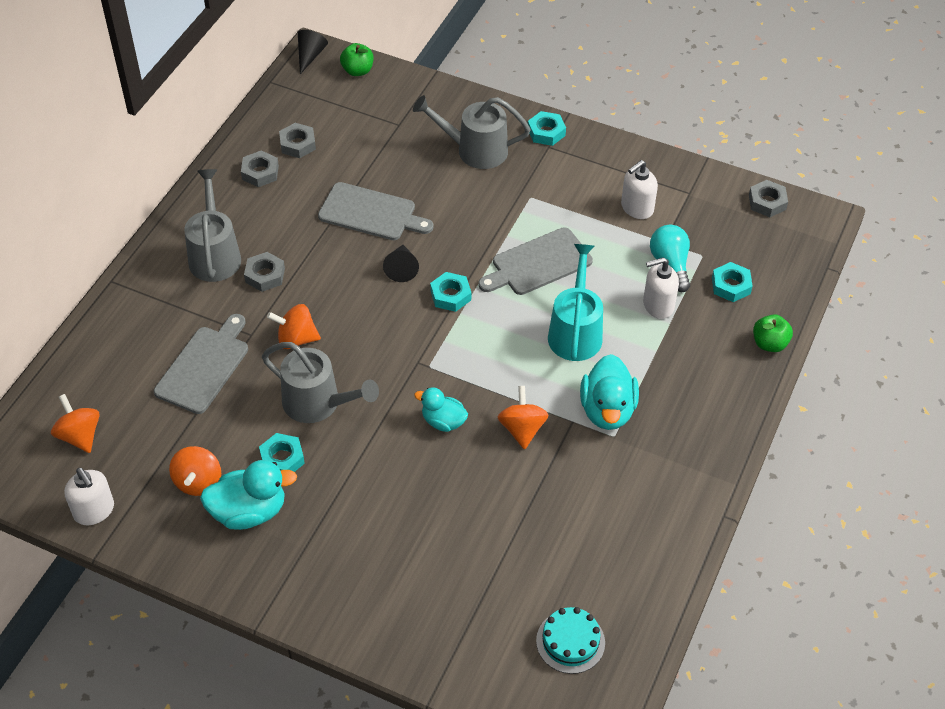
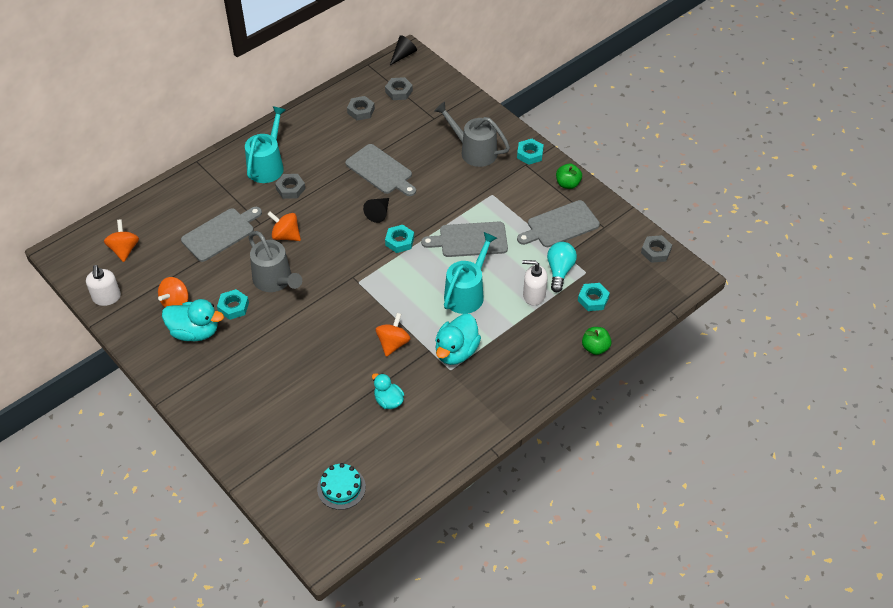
camera: 25 degrees right, 0 degrees up
grey watering can [184,169,241,282] -> turquoise watering can [245,106,286,183]
grey nut [241,150,279,187] -> grey nut moved to [385,77,413,100]
green apple [340,43,374,76] -> green apple moved to [556,163,582,189]
turquoise duck [414,388,468,432] -> turquoise duck moved to [372,373,404,409]
white soap dispenser [621,160,658,219] -> grey cutting board [517,200,600,247]

